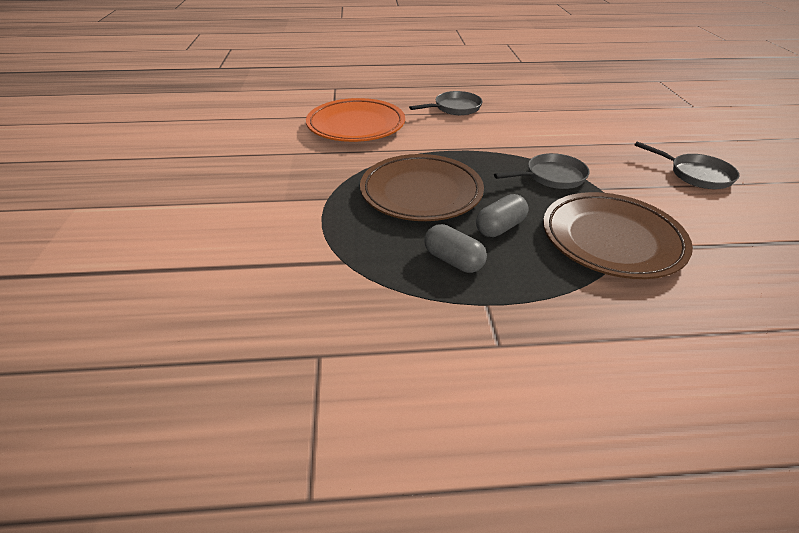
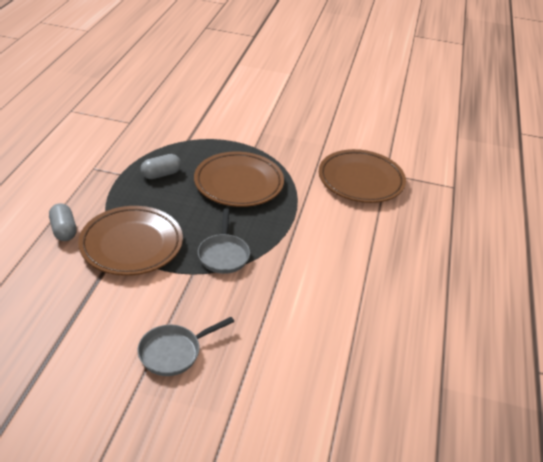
camera: 105 degrees right, 0 degrees up
orange plate [306,98,405,142] -> brown plate [319,149,406,203]
grey pan [409,91,482,115] -> none
grey capsule [476,194,529,237] -> grey capsule moved to [49,203,77,241]

